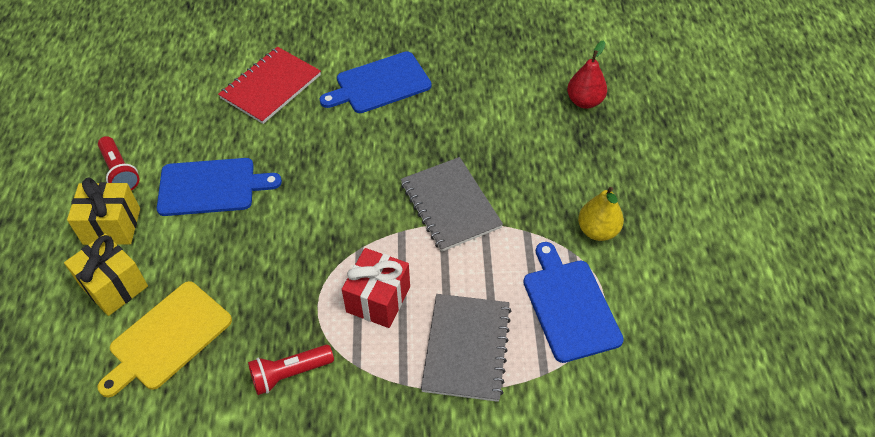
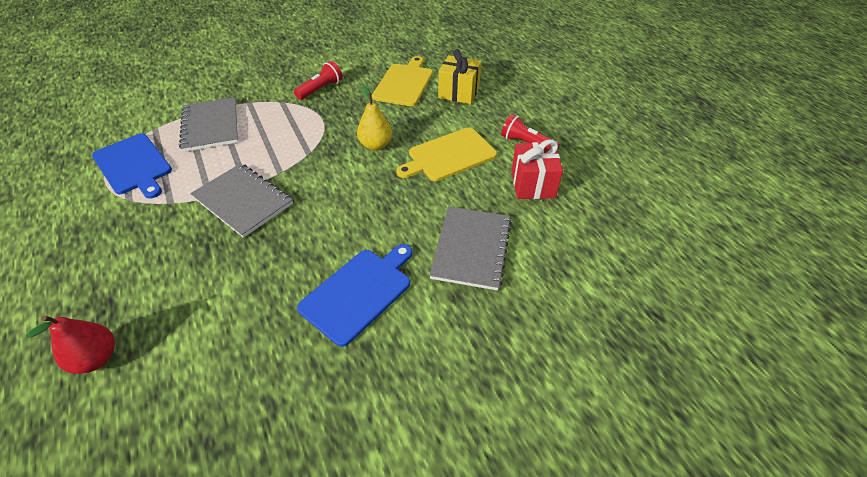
camera: 155 degrees right, 5 degrees down
yellow gift [67,178,140,245] -> none
blue cutting board [157,158,282,216] -> yellow cutting board [396,127,497,181]
red notebook [218,47,321,124] -> grey notebook [429,206,512,291]
red gift [342,248,410,328] -> red gift moved to [511,140,563,199]
yellow pear [578,187,624,241] -> yellow pear moved to [357,85,392,150]

